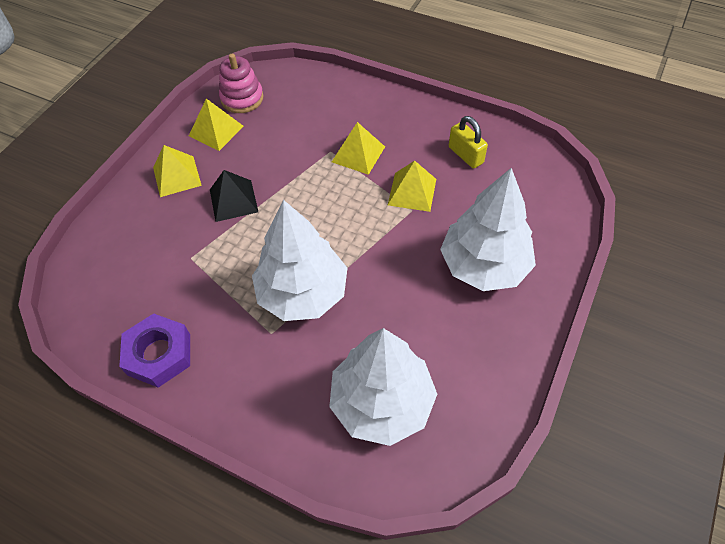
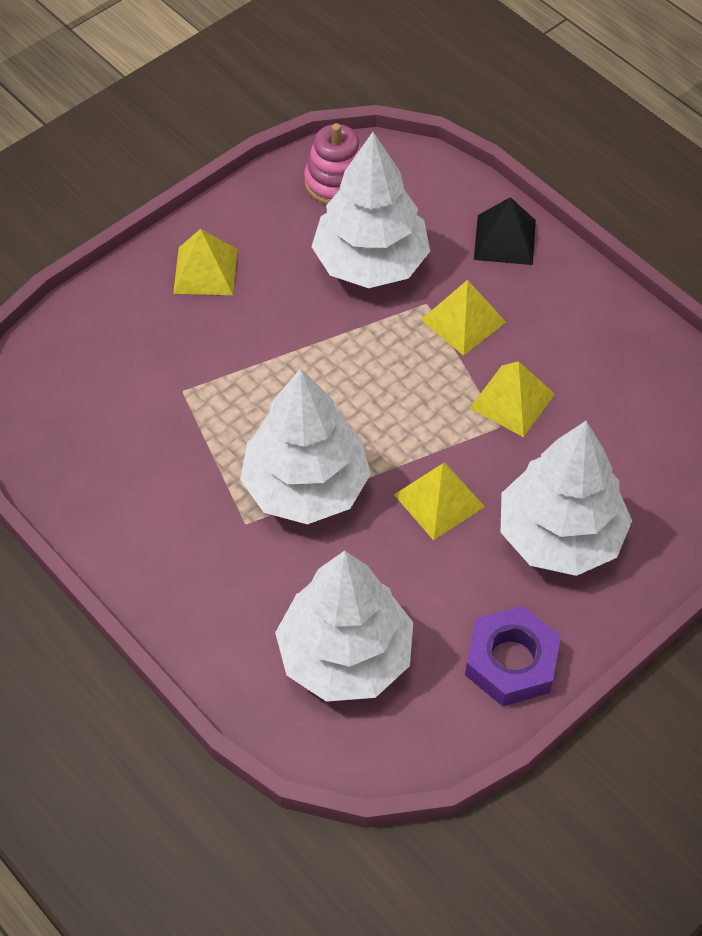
camera: 20 degrees right, 0 degrees up
purple nut [119,313,190,388] -> purple nut moved to [465,606,561,706]
yellow pyramid [189,99,244,151] -> yellow pyramid moved to [394,462,485,540]
black pyramid [210,170,258,222] -> black pyramid moved to [474,197,536,265]
yellow padlock [449,116,488,168] -> none
none -> white tree [311,132,430,288]

